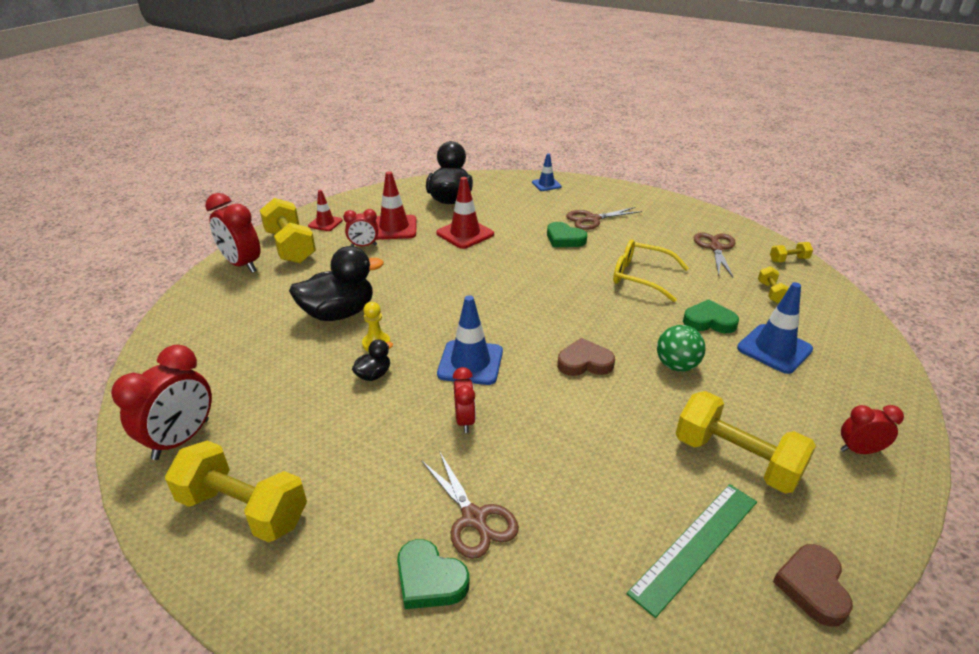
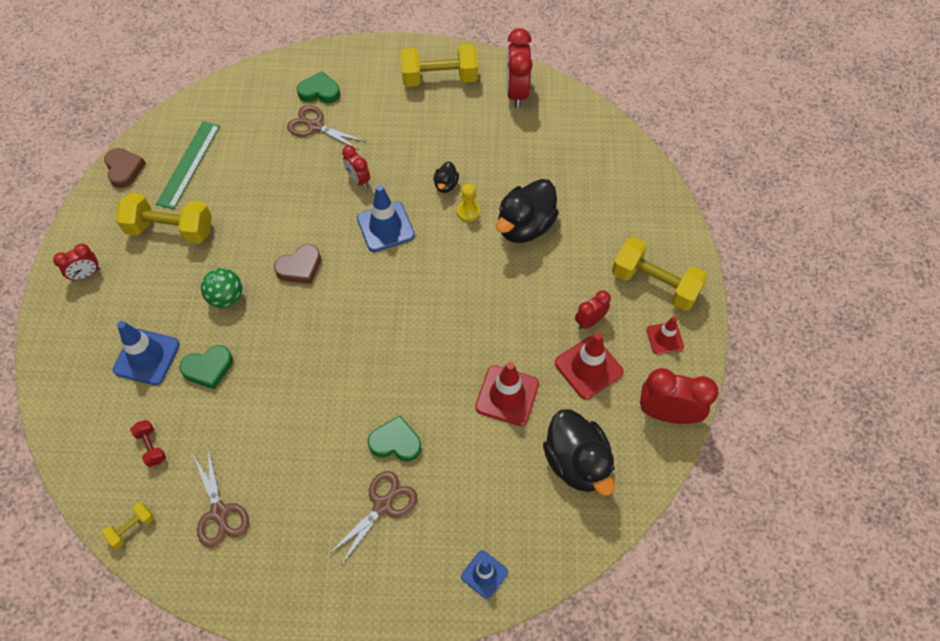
camera: 150 degrees right, 25 degrees up
red clock [205,193,261,273] -> red clock moved to [640,368,718,424]
yellow glasses [613,240,689,302] -> none
yellow dumbbell [758,266,789,303] -> red dumbbell [130,420,166,467]

